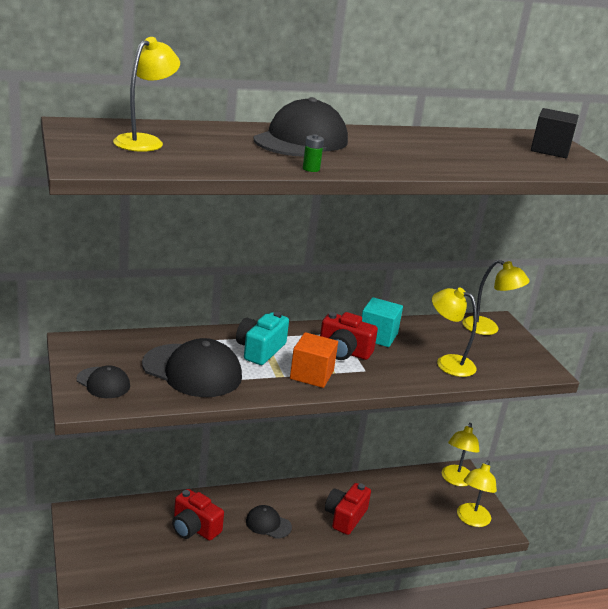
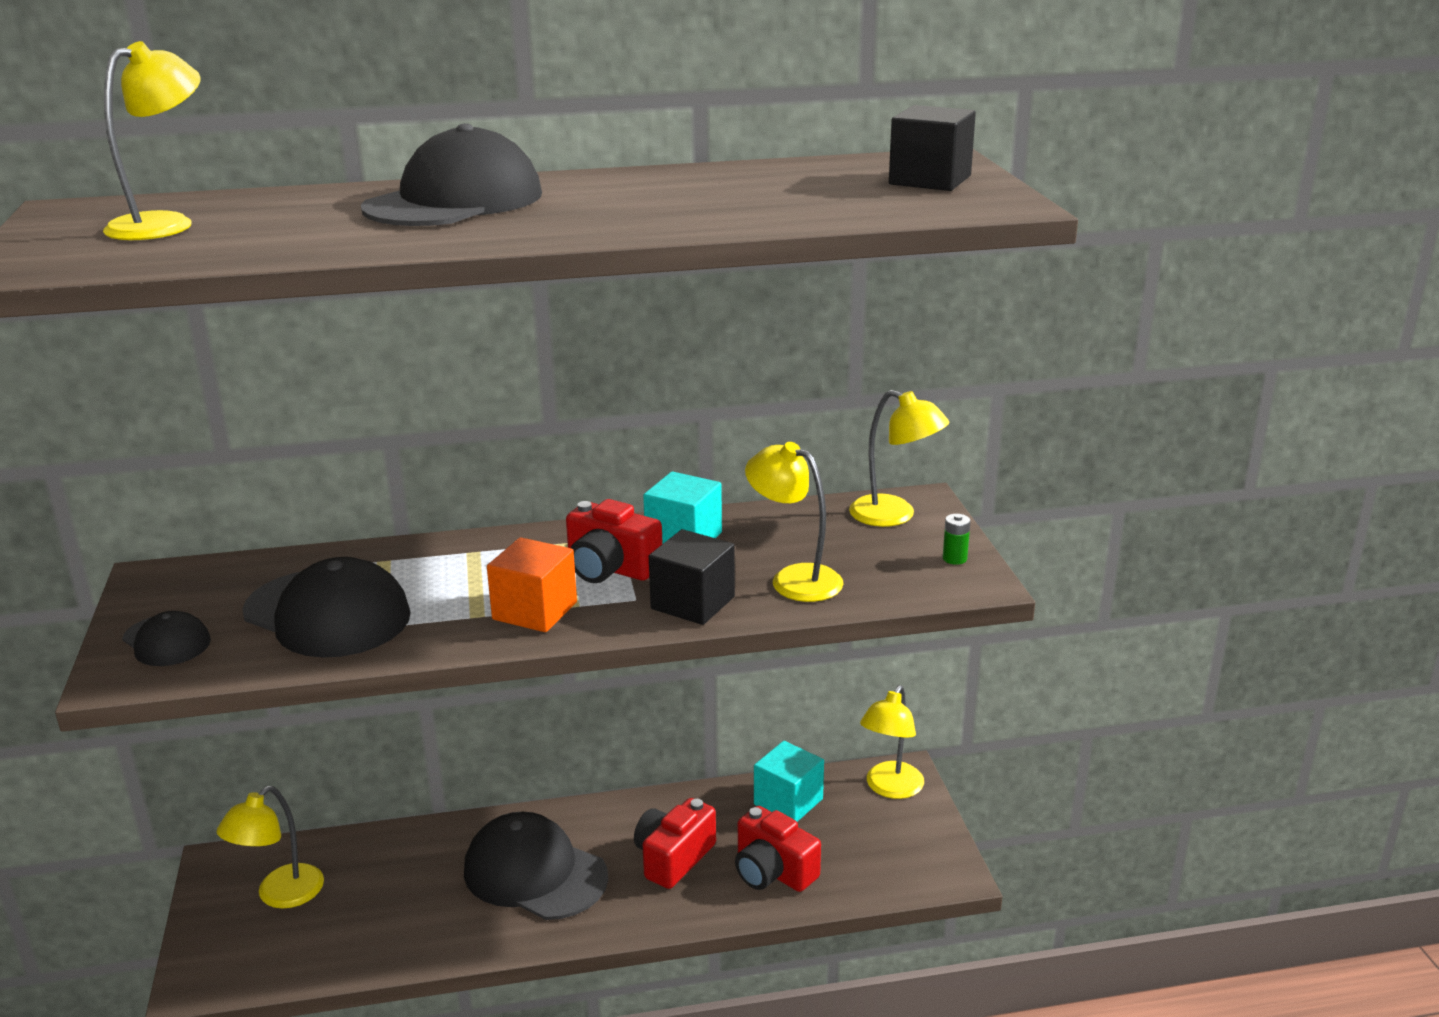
camera: 10 degrees right, 0 degrees up
red camera [172,489,224,541] -> red camera moved to [735,806,821,892]
turquoise camera [236,312,289,365] -> none
black cap [246,505,292,539] -> black cap [464,812,608,920], size x1.87
green battery [303,134,324,172] -> green battery moved to [943,514,970,565]
yellow lamp [457,460,497,527] -> yellow lamp moved to [216,786,324,909]
none -> black cube [649,529,735,625]
none -> turquoise cube [754,741,824,822]

